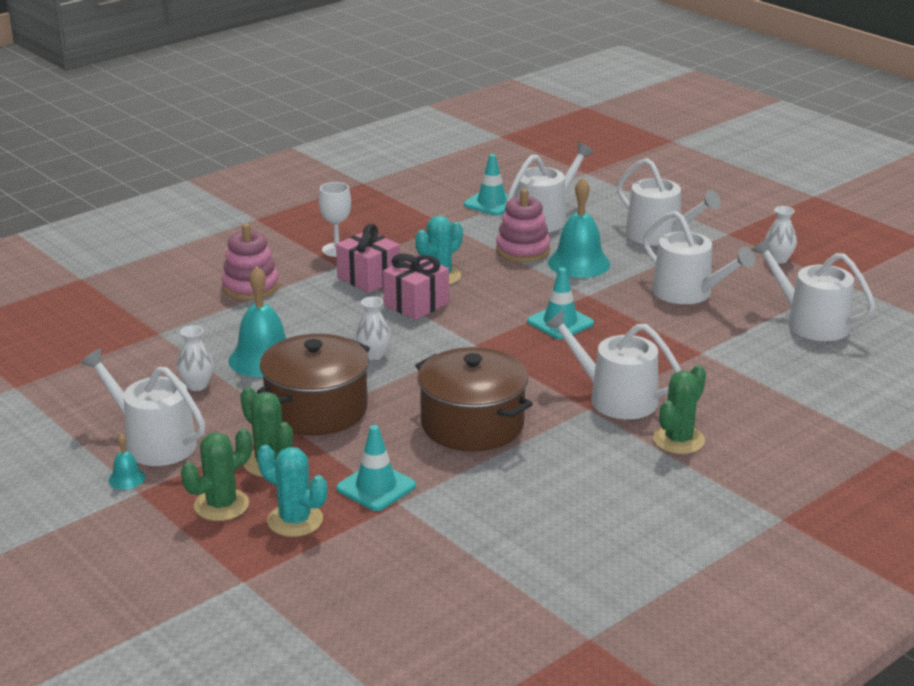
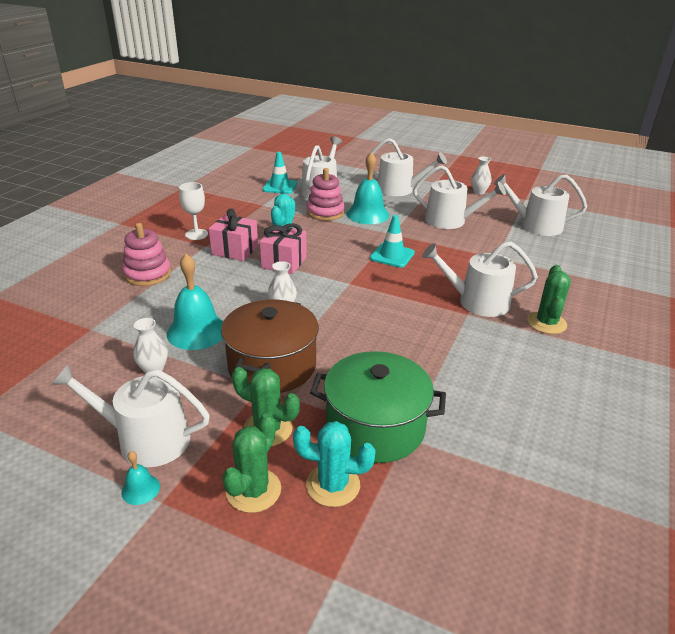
camera: 25 degrees left, 5 degrees up
turquoise traffic cone [336,425,416,511] -> green pot [310,351,446,463]
brown pot [415,347,533,451] -> none

